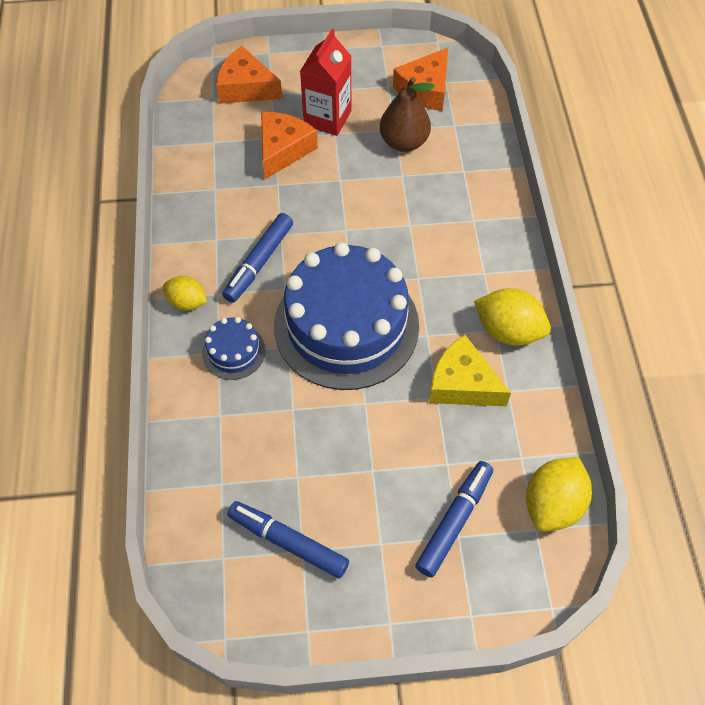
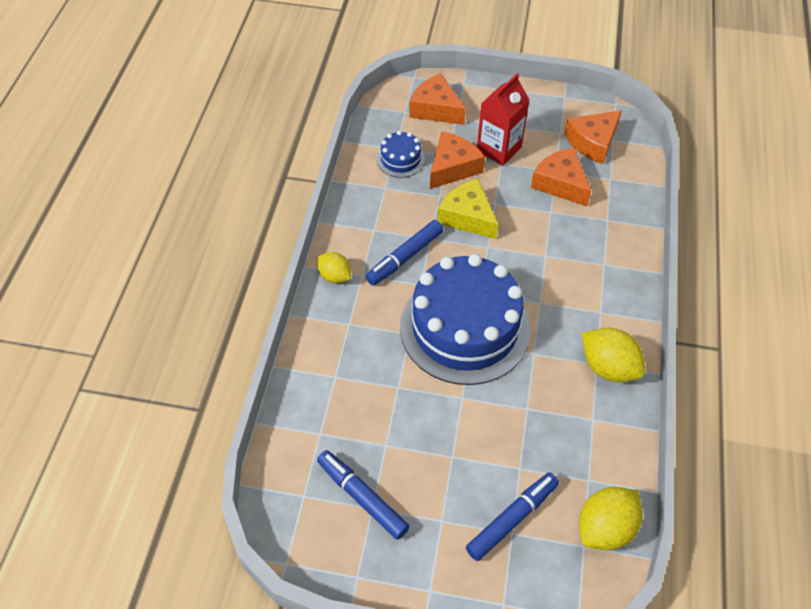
camera: 15 degrees right, 5 degrees down
blue cake [202,317,265,380] -> blue cake moved to [377,131,425,178]
brown pear [380,77,435,152] -> orange cheese [531,147,591,206]
yellow cheese [429,335,511,406] -> yellow cheese moved to [437,179,498,239]

